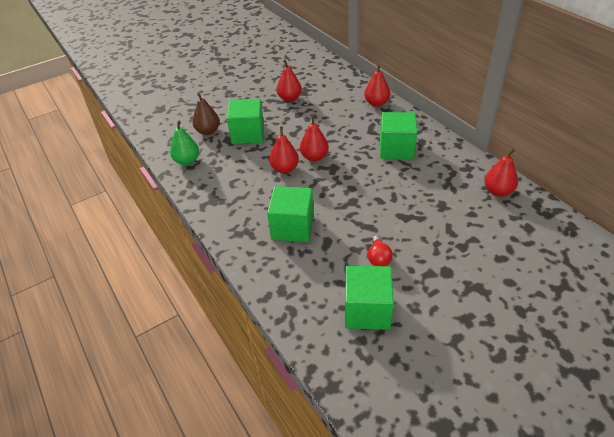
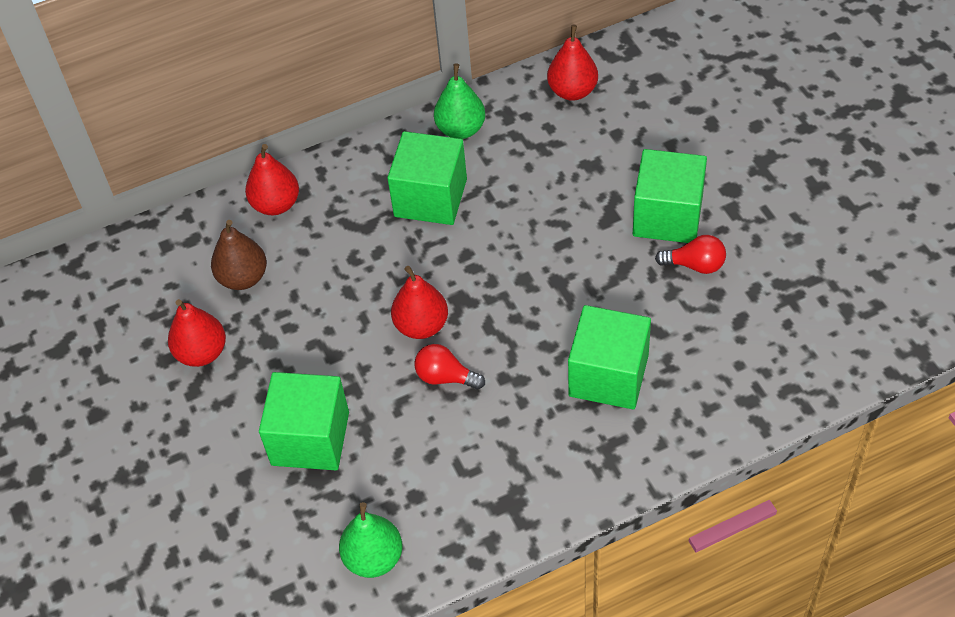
camera: 80 degrees left, 10 degrees up
brown pear [192,92,220,135] -> brown pear moved to [211,220,267,290]
red pear [269,126,299,174] -> red light bulb [415,344,485,390]
green cube [345,266,394,330] -> green cube moved to [633,149,707,243]
none -> green pear [434,64,485,139]

